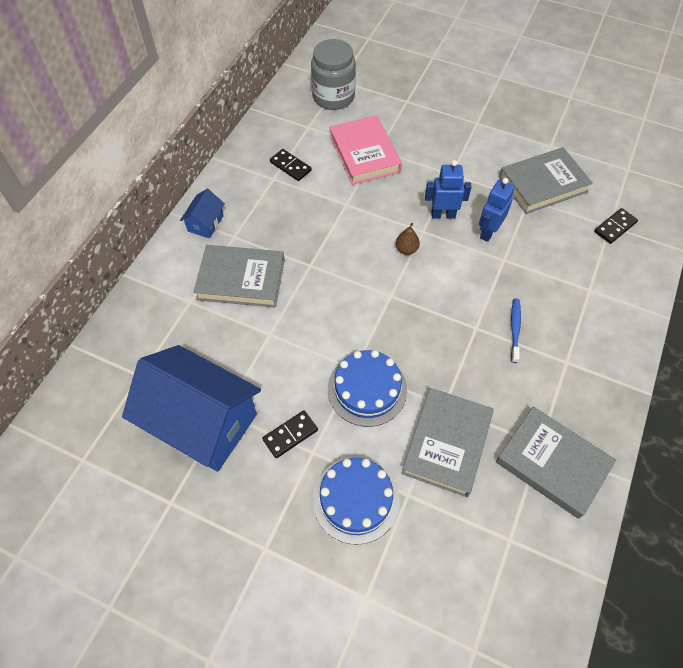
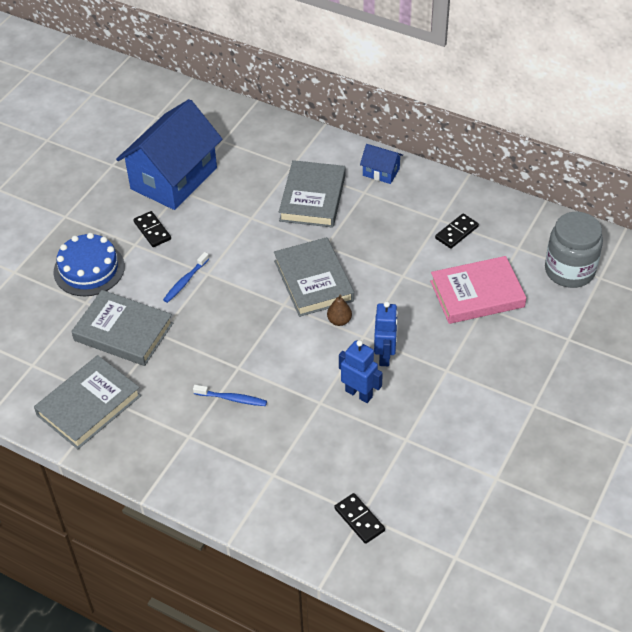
camera: 95 degrees right, 10 degrees down
blue cake [328,350,407,427] -> blue toothbrush [163,252,209,303]
grey book [499,147,593,214] -> grey book moved to [274,237,354,317]

